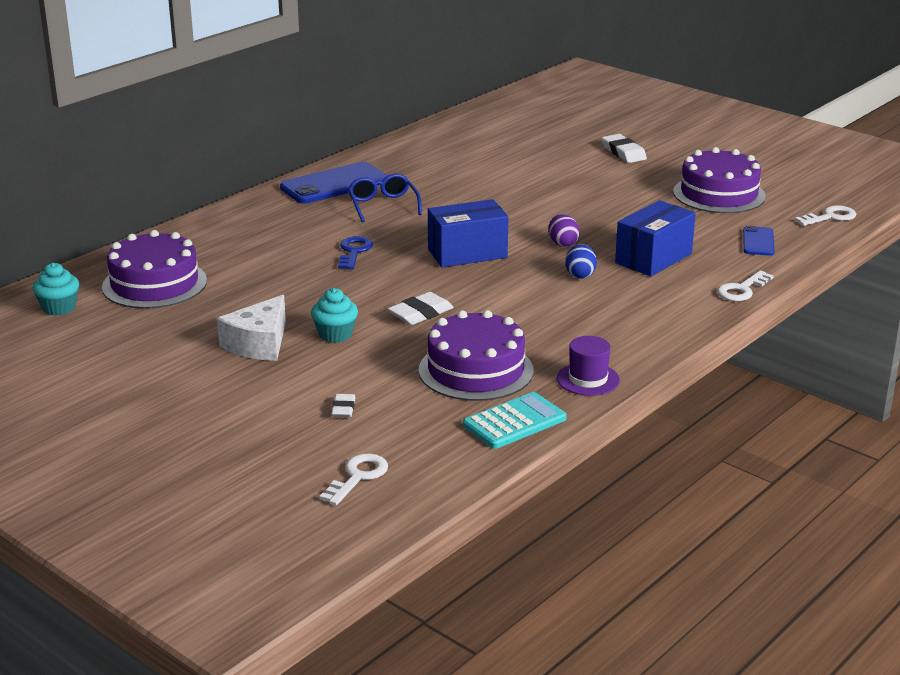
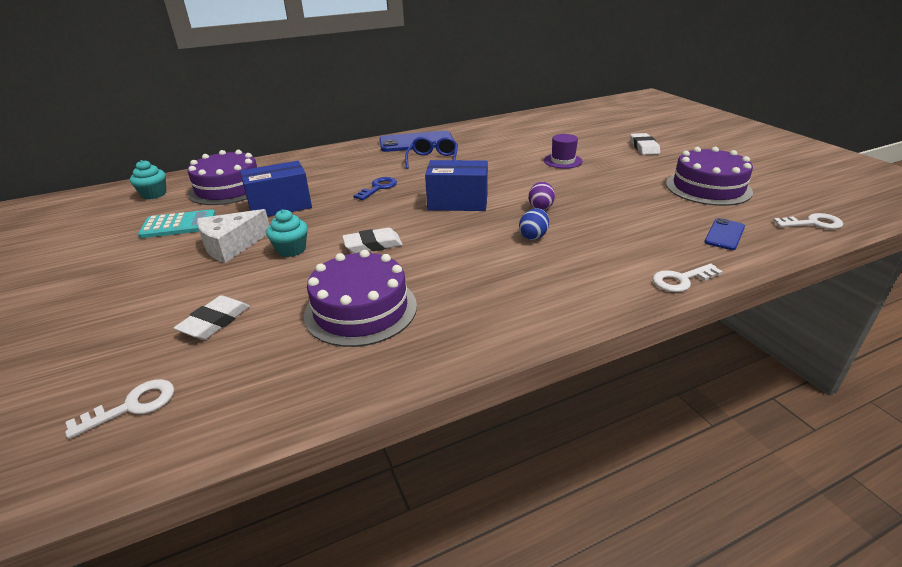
camera: 25 degrees right, 5 degrees up
white eraser [331,394,356,417] -> white eraser [174,295,250,340], size x1.66
turquoise calculator [463,392,567,449] -> turquoise calculator moved to [138,209,216,238]
purple hat [557,336,620,396] -> purple hat moved to [544,134,583,169]
blue box [615,200,696,277] -> blue box moved to [240,161,312,217]

